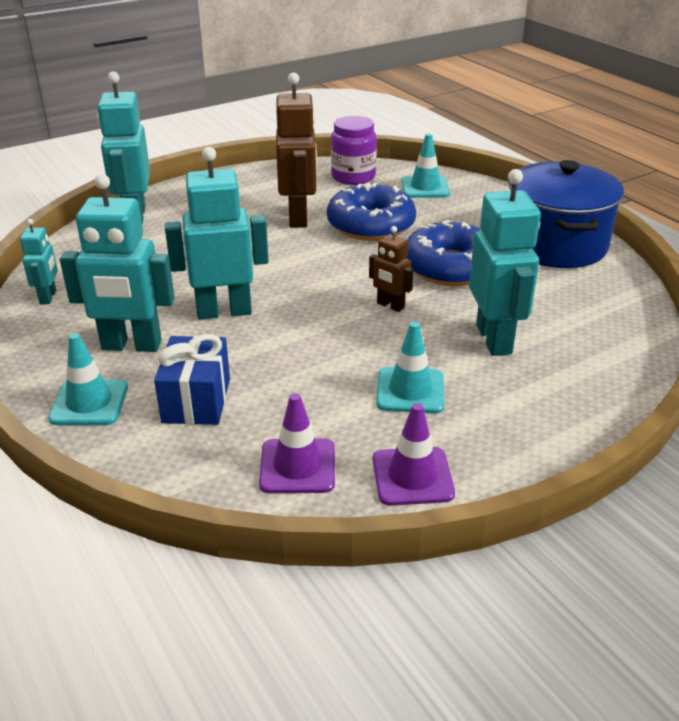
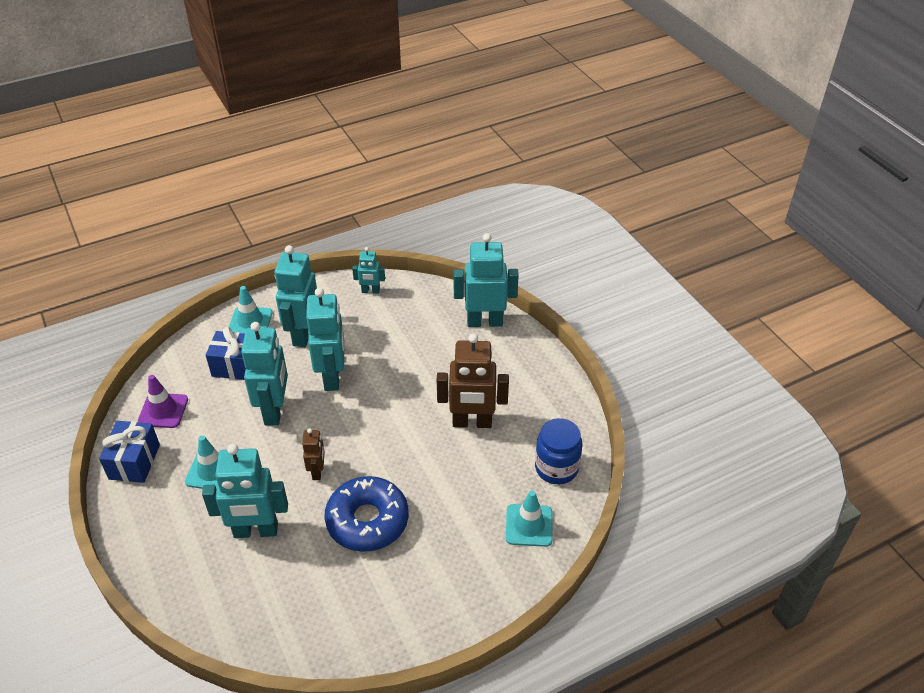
camera: 95 degrees right, 10 degrees up
blue donut [327,183,416,241] -> none
purple jar [331,116,377,185] -> blue jar [535,418,582,484]
brown robot [369,226,414,312] -> brown robot turned 135 degrees clockwise [302,428,325,480]
purple traffic cone [373,403,455,506] -> blue gift [99,421,160,483]
blue pot [509,160,624,268] -> none
none -> turquoise robot [241,322,288,425]

